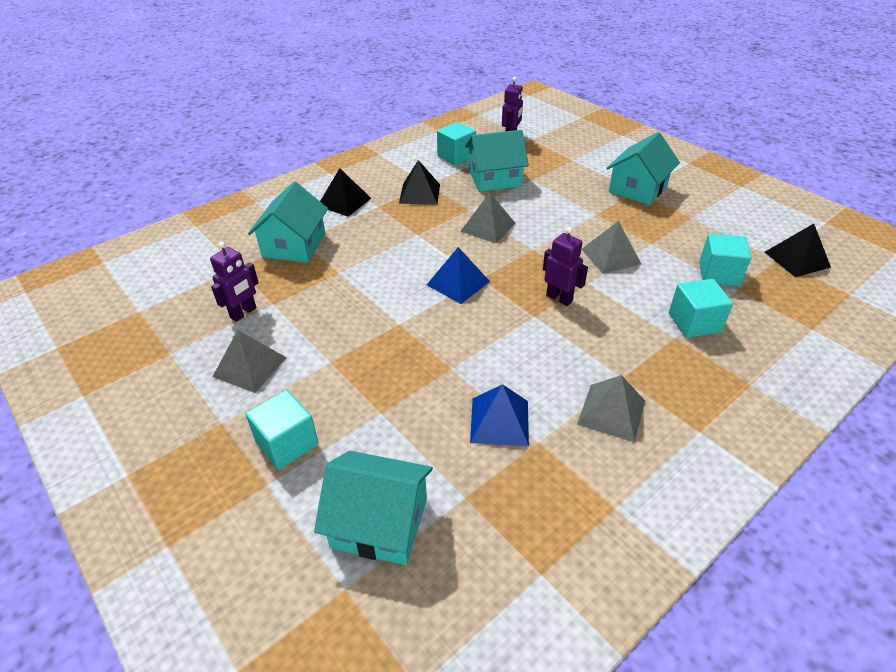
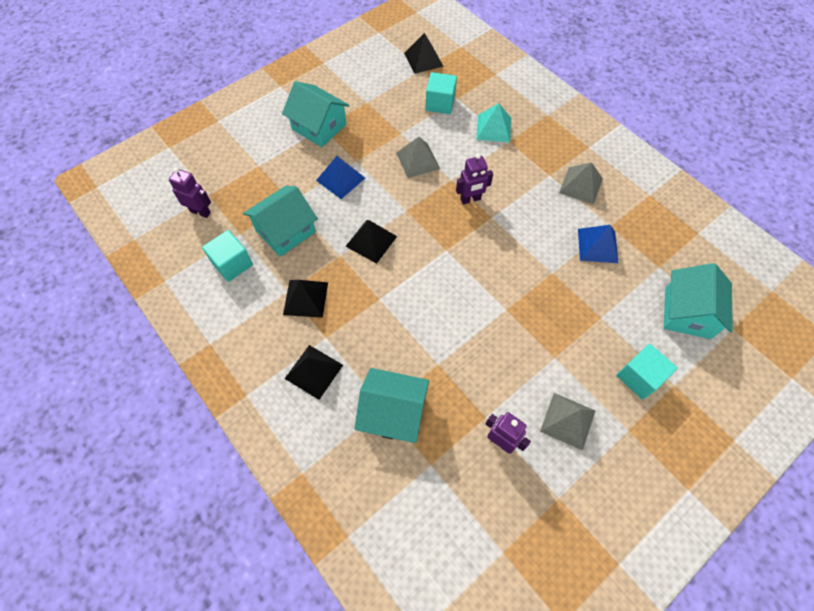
camera: 90 degrees left, 20 degrees up
blue pyramid [427,247,490,304] -> blue pyramid moved to [316,156,365,199]
grey pyramid [460,192,515,244] -> black pyramid [345,220,397,264]
turquoise house [465,130,529,192] -> turquoise house turned 60 degrees clockwise [243,186,318,257]
purple robot [543,227,588,306] -> purple robot turned 150 degrees counterclockwise [456,154,493,204]
turquoise cube [669,279,733,338] -> turquoise pyramid [476,103,511,142]

